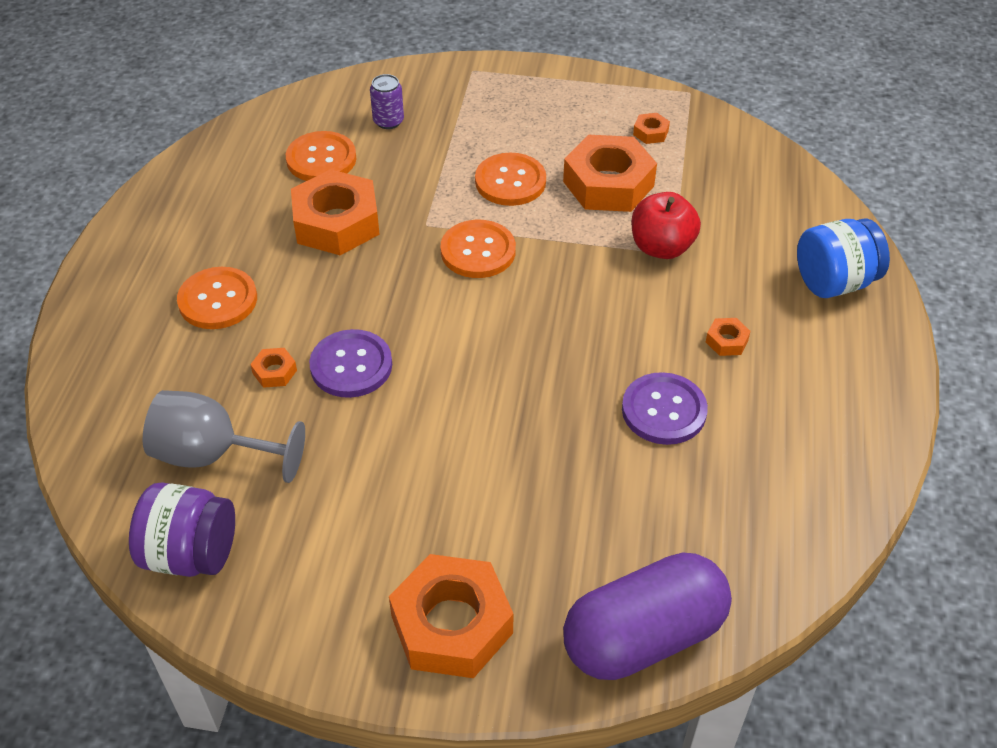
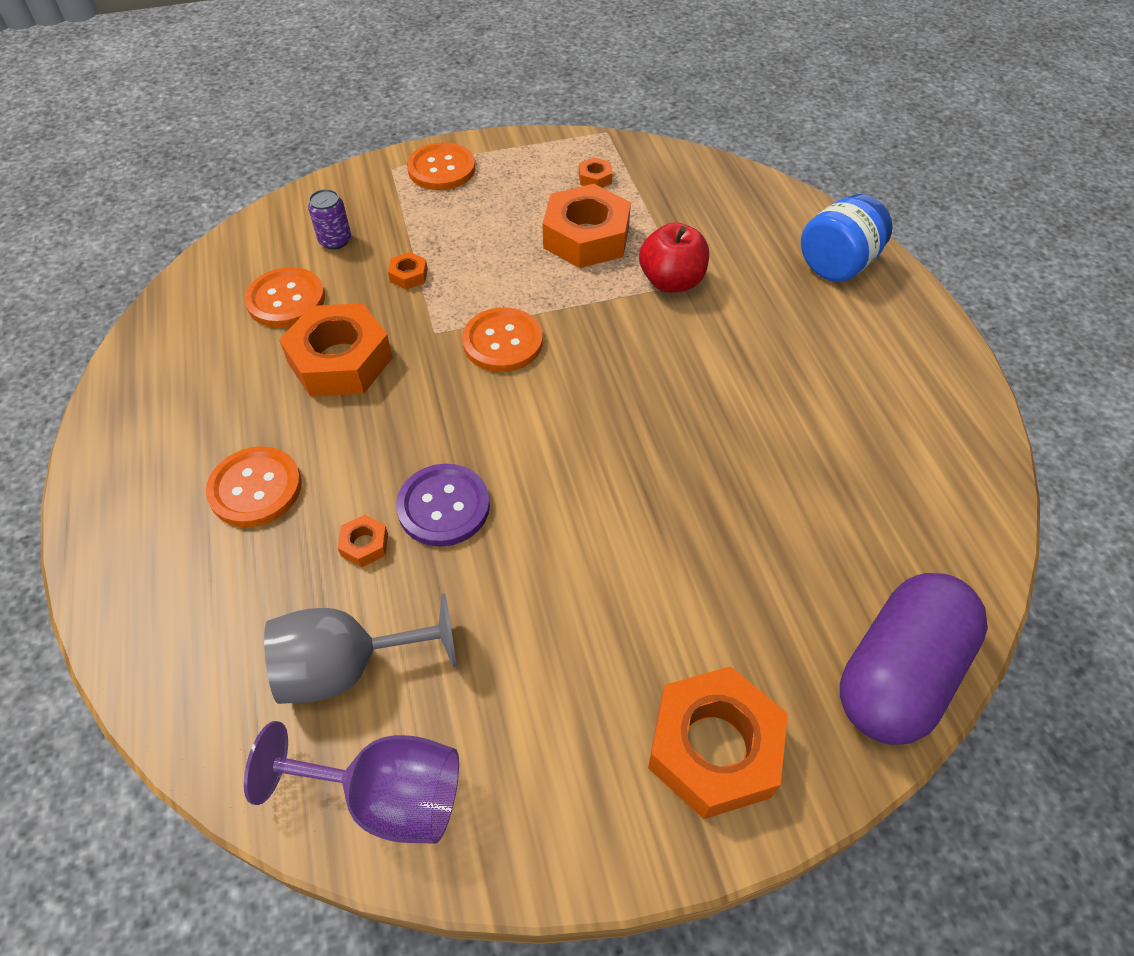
camera: 25 degrees left, 5 degrees up
purple jar [129,483,235,577] -> purple goblet [244,721,459,844]
orange button [475,153,546,206] -> orange button moved to [407,142,475,190]
purple button [622,372,708,445] -> none
orange nut [706,318,751,356] -> orange nut moved to [388,252,428,290]

